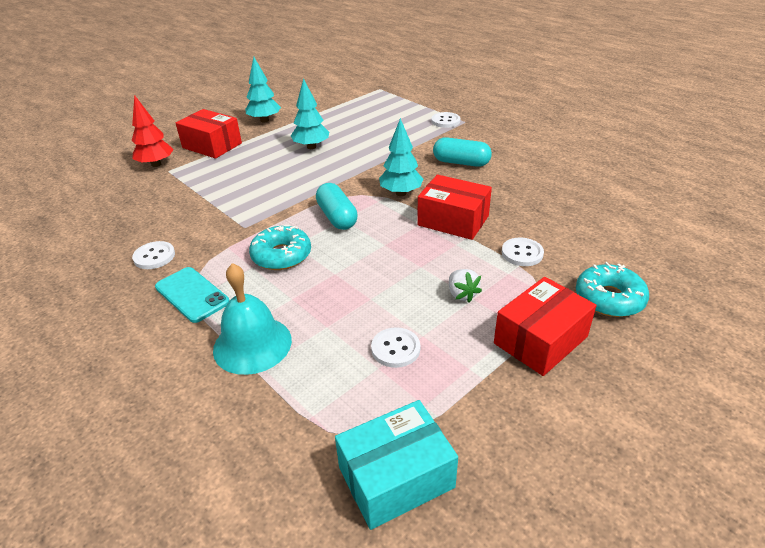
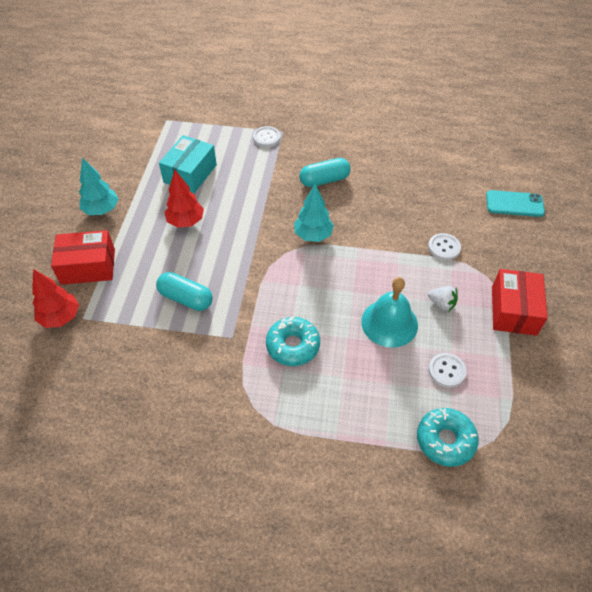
camera: 40 degrees left, 15 degrees up
white button [132,241,175,269] -> none
turquoise phone [155,267,230,323] -> turquoise phone moved to [486,190,545,217]
turquoise bell [213,263,292,375] -> turquoise bell moved to [361,277,418,348]
turquoise tree [291,78,329,149] -> red tree [164,170,204,228]
turquoise capsule [316,183,358,230] -> turquoise capsule moved to [156,272,213,311]
turquoise box [335,400,458,530] -> turquoise box moved to [159,135,217,193]
red box [417,175,492,240] -> none
turquoise donut [576,262,649,317] -> turquoise donut moved to [417,408,479,467]

